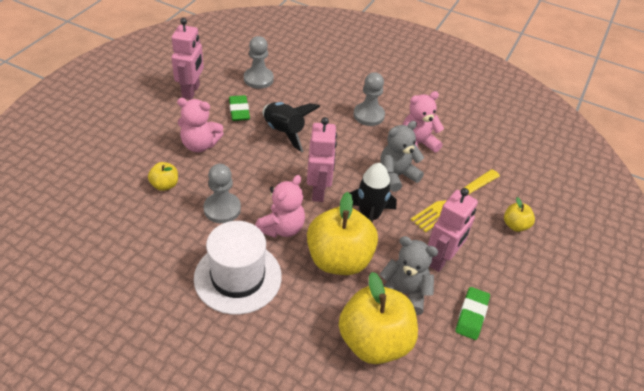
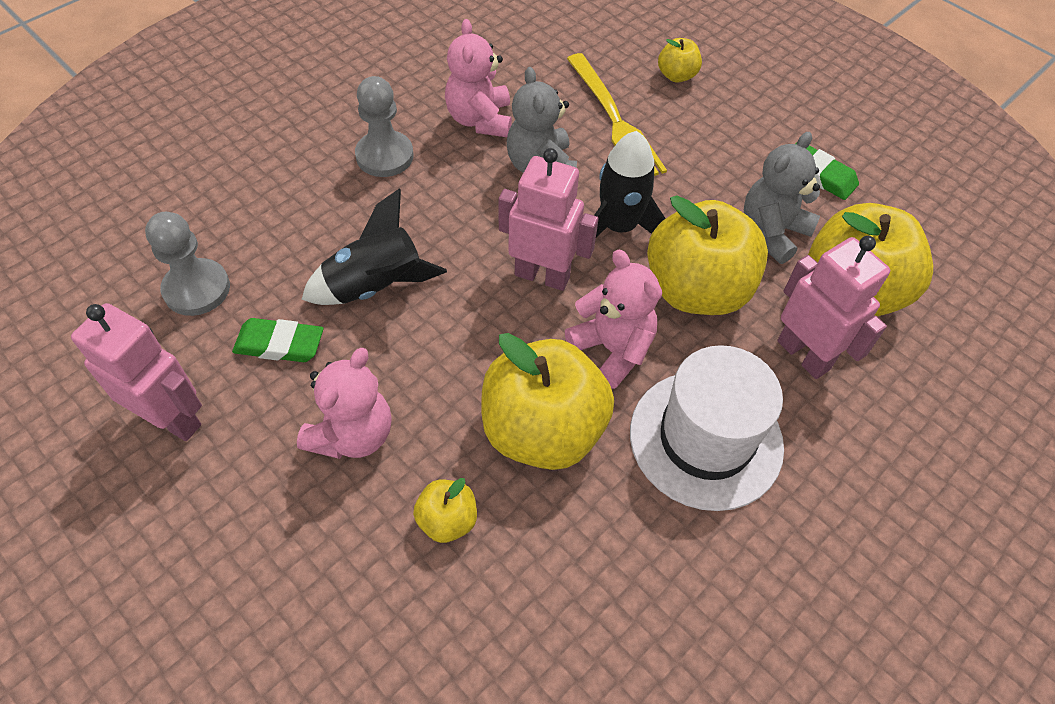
camera: 70 degrees left, 10 degrees up
grey pawn [204,164,241,223] -> yellow apple [481,333,614,470]
pink robot [428,188,478,272] -> pink robot moved to [777,236,890,379]

